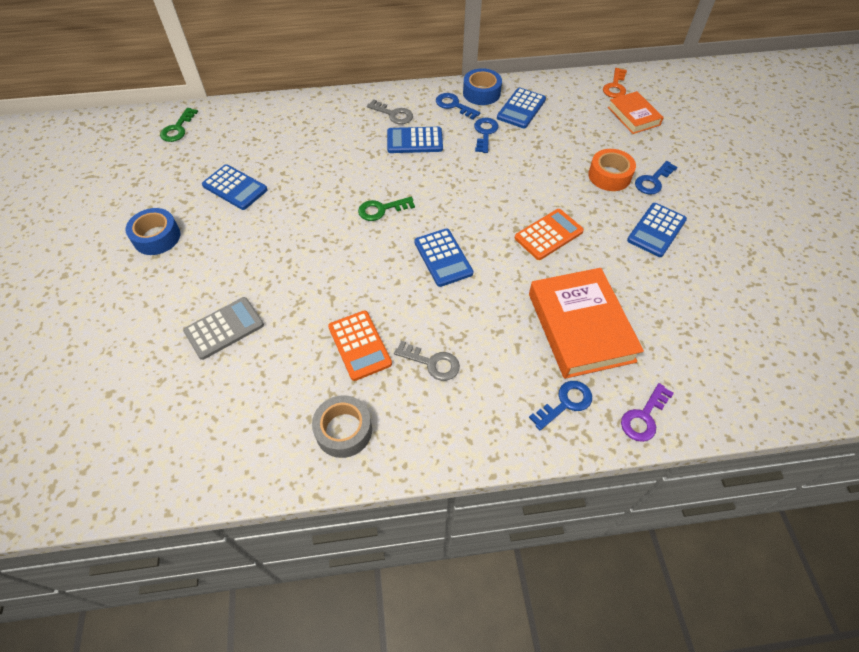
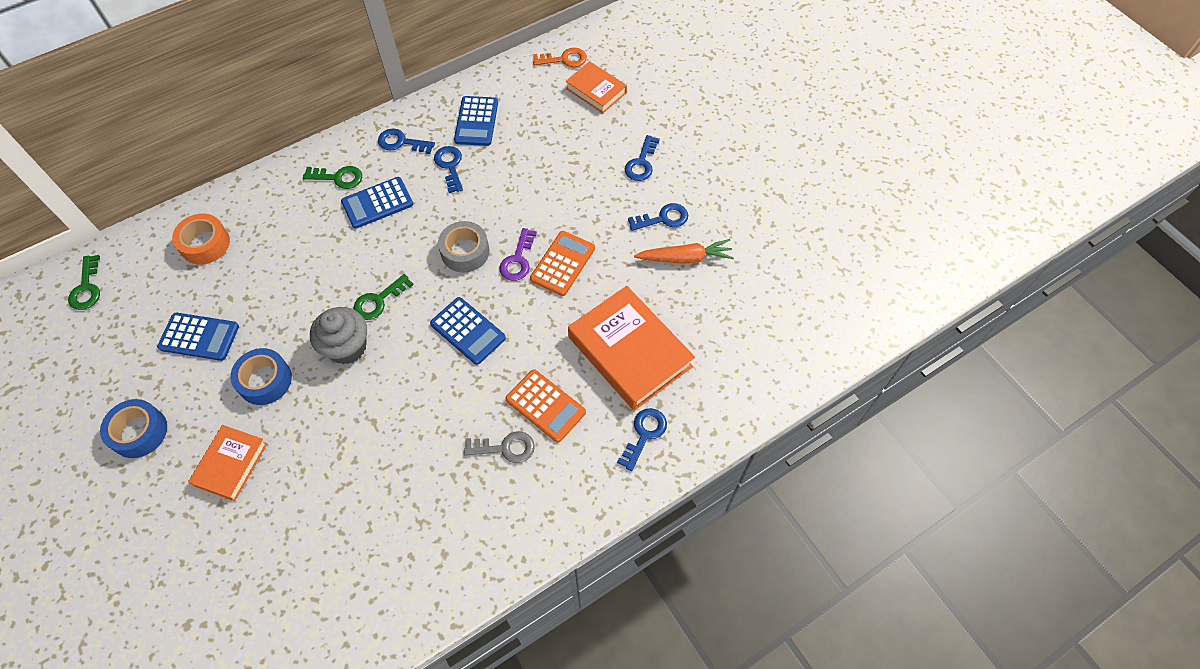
camera: 25 degrees left, 5 degrees up
grey calculator [183,297,264,360] -> none
grey tape [312,395,372,458] -> grey tape moved to [438,221,489,272]
orange calculator [328,310,392,381] -> orange calculator moved to [506,369,586,442]
grey key [367,99,413,124] -> green key [303,166,362,189]
blue tape [463,68,502,105] -> blue tape moved to [230,348,292,405]
orange tape [588,149,636,191] -> orange tape moved to [172,213,230,265]
orange key [603,68,627,98] -> orange key turned 90 degrees counterclockwise [533,48,587,67]
purple key [621,383,674,442] -> purple key moved to [499,228,537,281]
blue calculator [627,203,687,257] -> blue key [628,203,688,231]
none -> orange book [188,425,267,501]
none -> grey cupcake [310,307,367,364]
none -> orange carrot [634,239,734,264]

